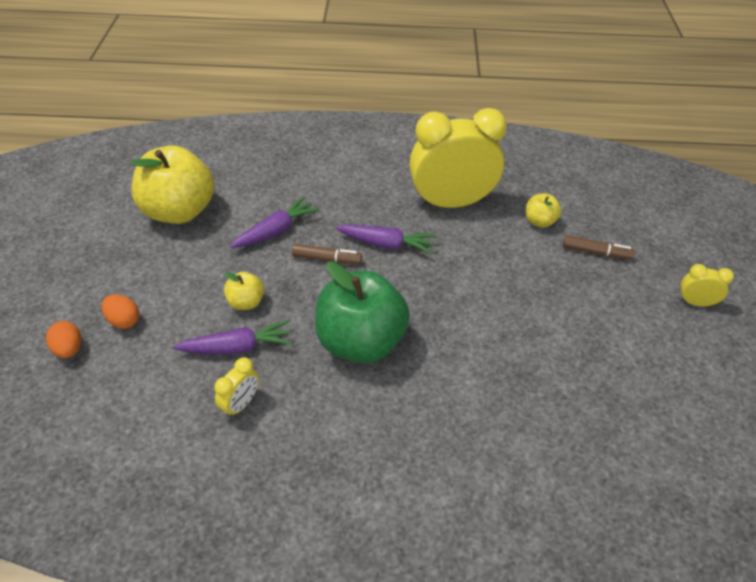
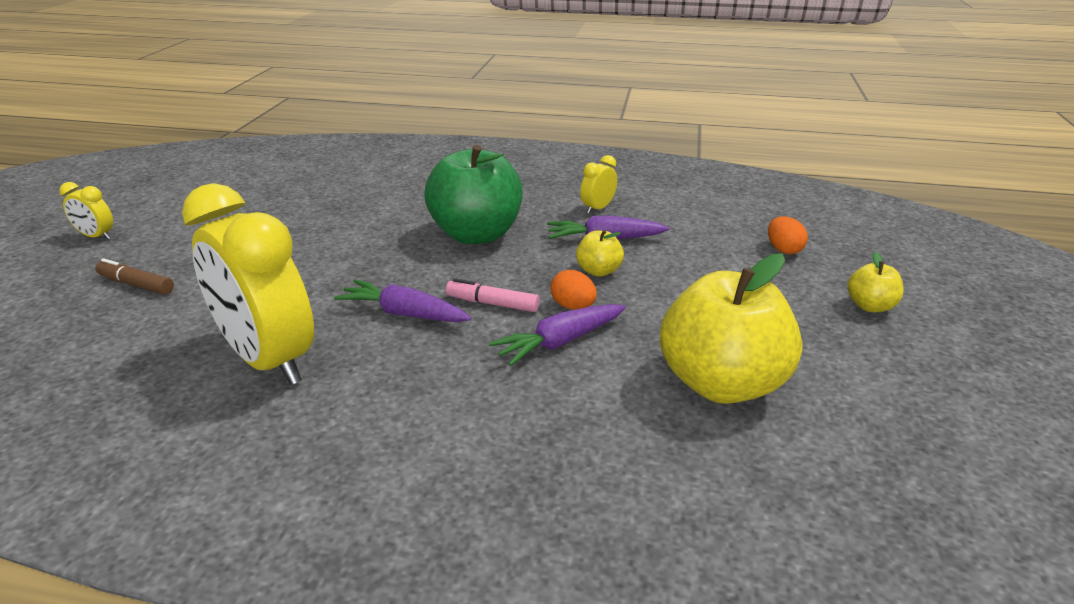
camera: 170 degrees left, 15 degrees down
orange egg [102,294,139,329] -> orange egg moved to [551,270,597,310]
brown marker [292,244,362,264] -> pink marker [446,278,540,312]
yellow clock [409,108,507,208] -> yellow clock turned 45 degrees clockwise [182,183,314,385]
yellow apple [526,193,562,228] -> yellow apple moved to [847,252,904,312]

